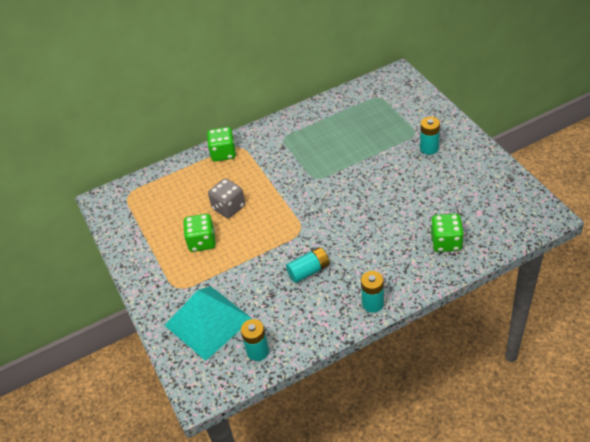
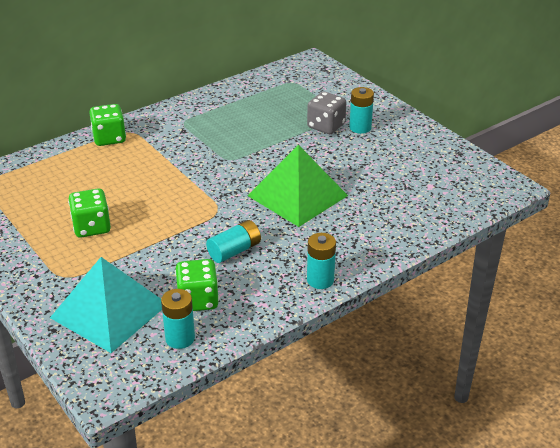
camera: 15 degrees left, 10 degrees down
grey dice [208,178,245,218] -> grey dice moved to [307,92,346,134]
green dice [431,214,464,252] -> green dice moved to [175,259,219,311]
none -> green pyramid [248,145,348,227]

